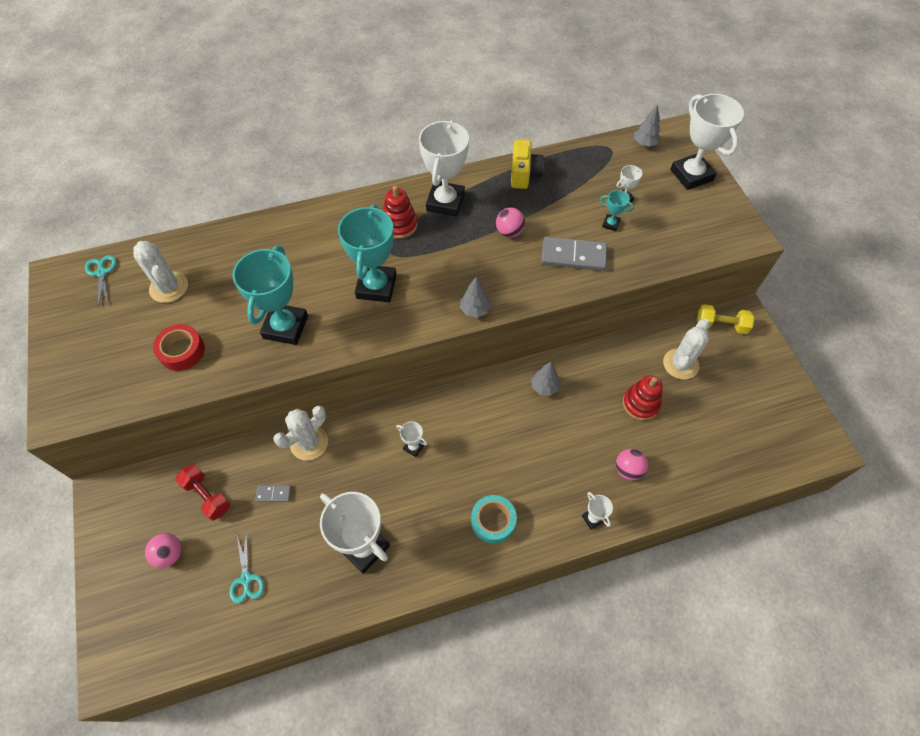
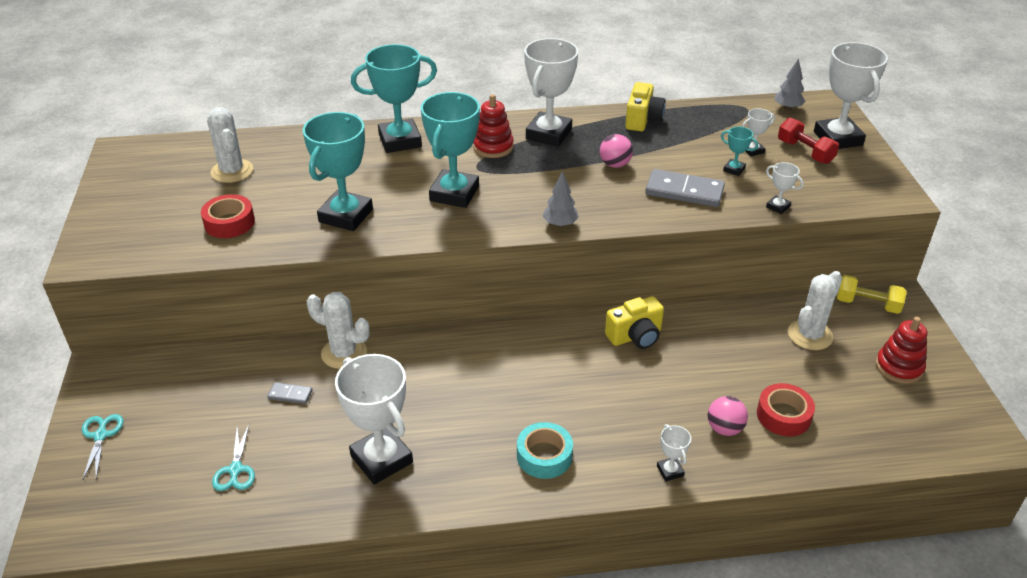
camera: 10 degrees right, 20 degrees down
turquoise scissors [85,255,117,307] -> turquoise scissors moved to [82,414,124,479]
pink ball [145,533,182,568] -> none
red dumbbell [175,464,230,521] -> red dumbbell moved to [778,118,839,164]
white cactus [274,406,328,461] -> white cactus turned 60 degrees clockwise [307,292,370,369]
white trophy [396,421,428,457] -> white trophy moved to [766,162,804,214]
grey tree [531,362,561,396] -> yellow camera [605,296,664,349]
red stacking toy [623,375,663,421] -> red stacking toy moved to [876,317,927,384]
none -> turquoise trophy [351,44,437,153]
none -> red tape [757,383,815,436]

